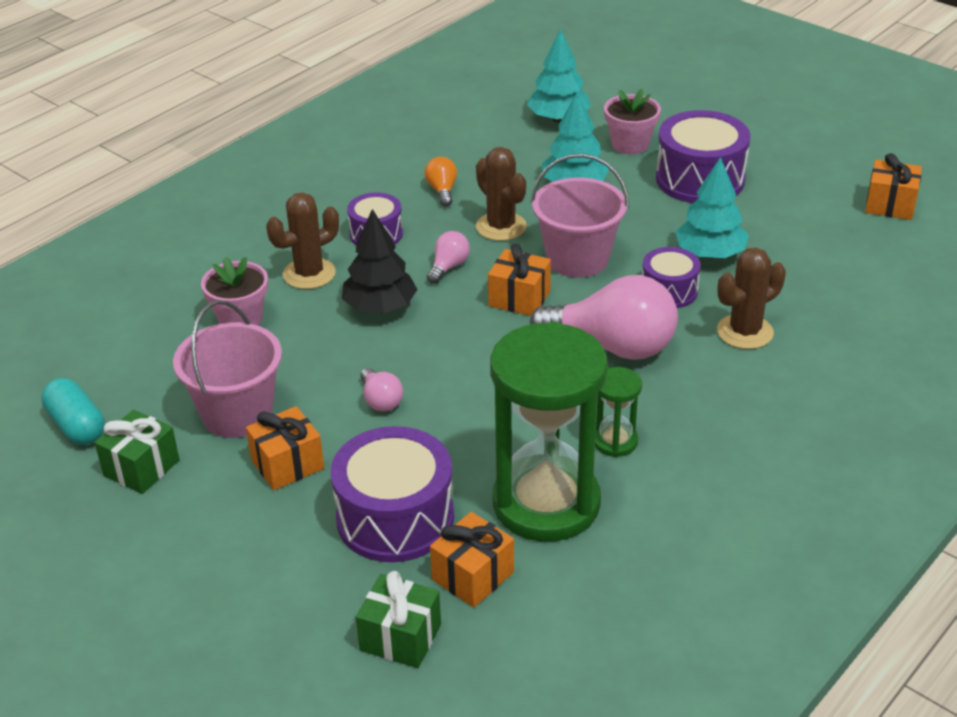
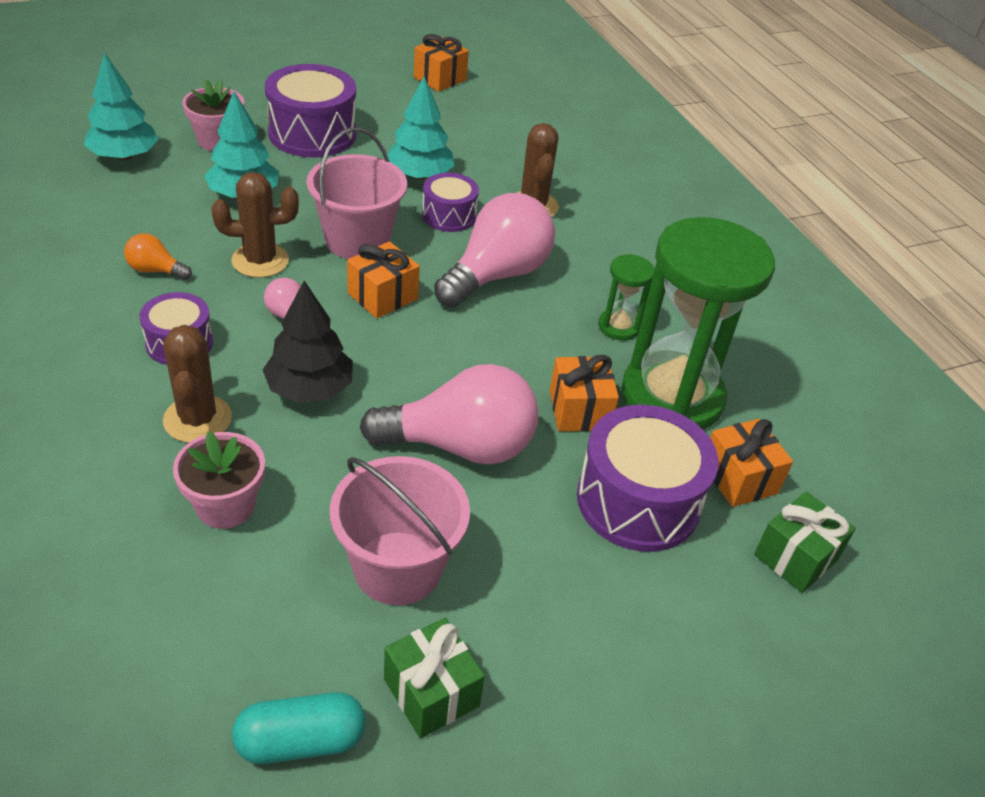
camera: 70 degrees left, 5 degrees up
orange gift [246,406,324,490] -> orange gift moved to [550,355,619,432]
pink light bulb [361,368,403,412] -> pink light bulb [360,364,538,465], size x2.20

